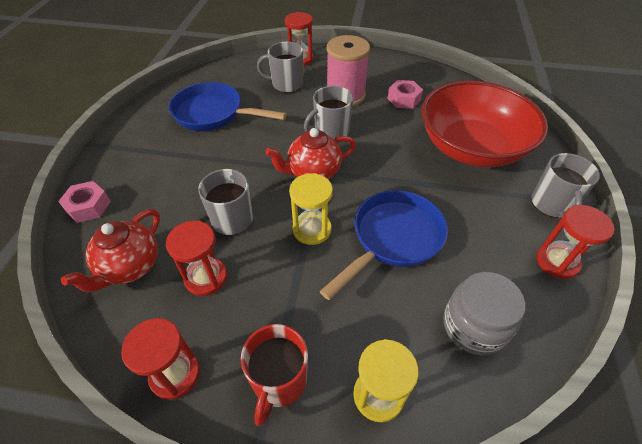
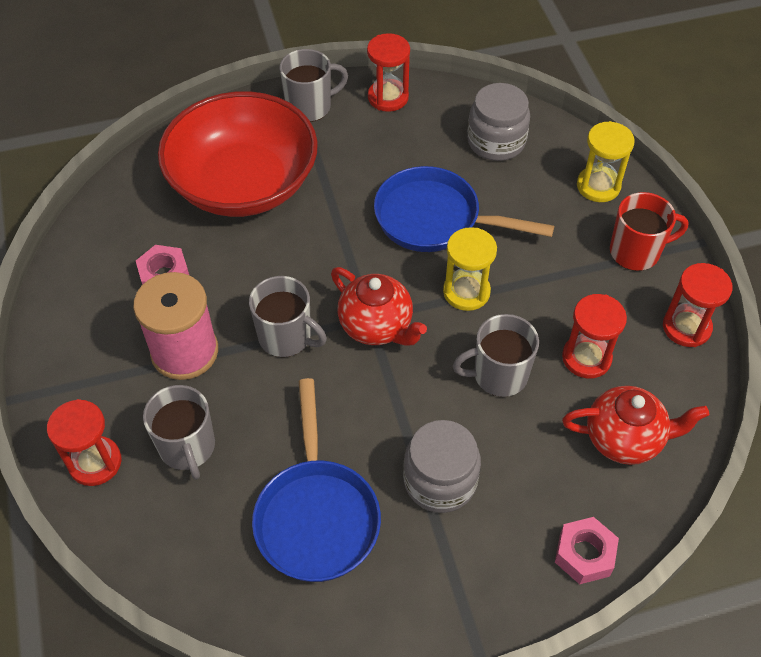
camera: 115 degrees left, 5 degrees up
none -> grey jar [403,420,481,513]

